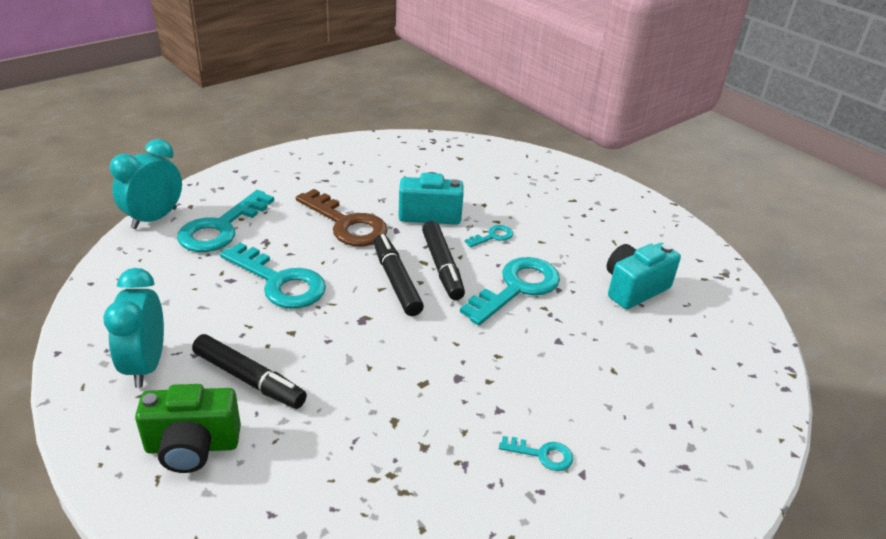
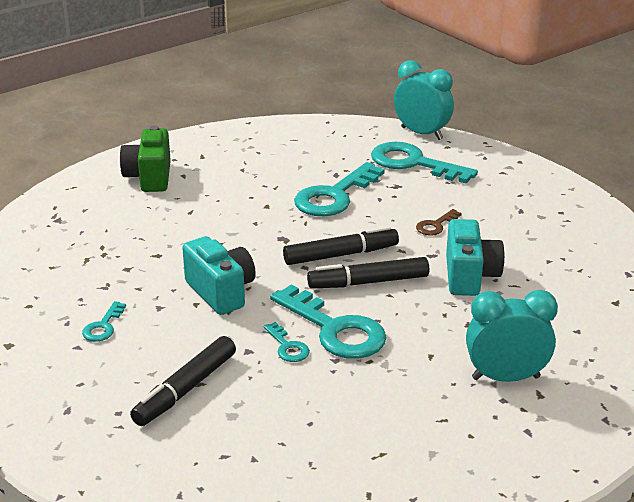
camera: 95 degrees right, 5 degrees down
turquoise clock [103,268,164,388] -> turquoise clock moved to [466,290,558,382]
black marker [192,334,307,409] -> black marker moved to [130,336,236,426]
brown key [296,189,388,247] -> brown key [416,209,462,236], size x0.47
turquoise key [465,225,513,247] -> turquoise key moved to [264,322,310,362]
turquoise camera [606,243,681,309] -> turquoise camera moved to [182,236,256,315]

